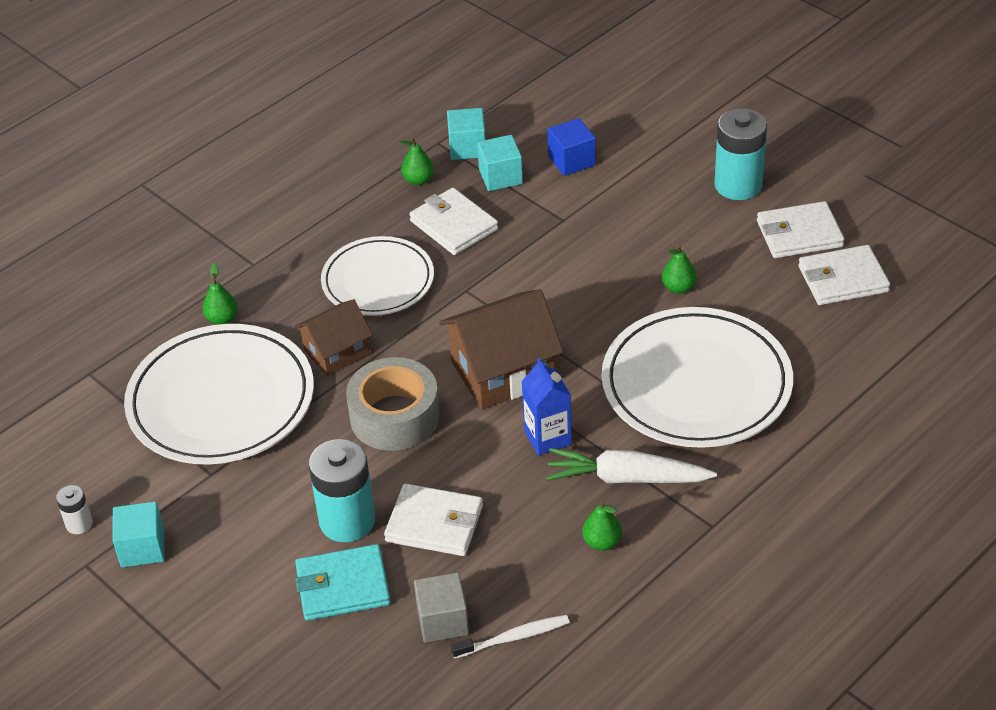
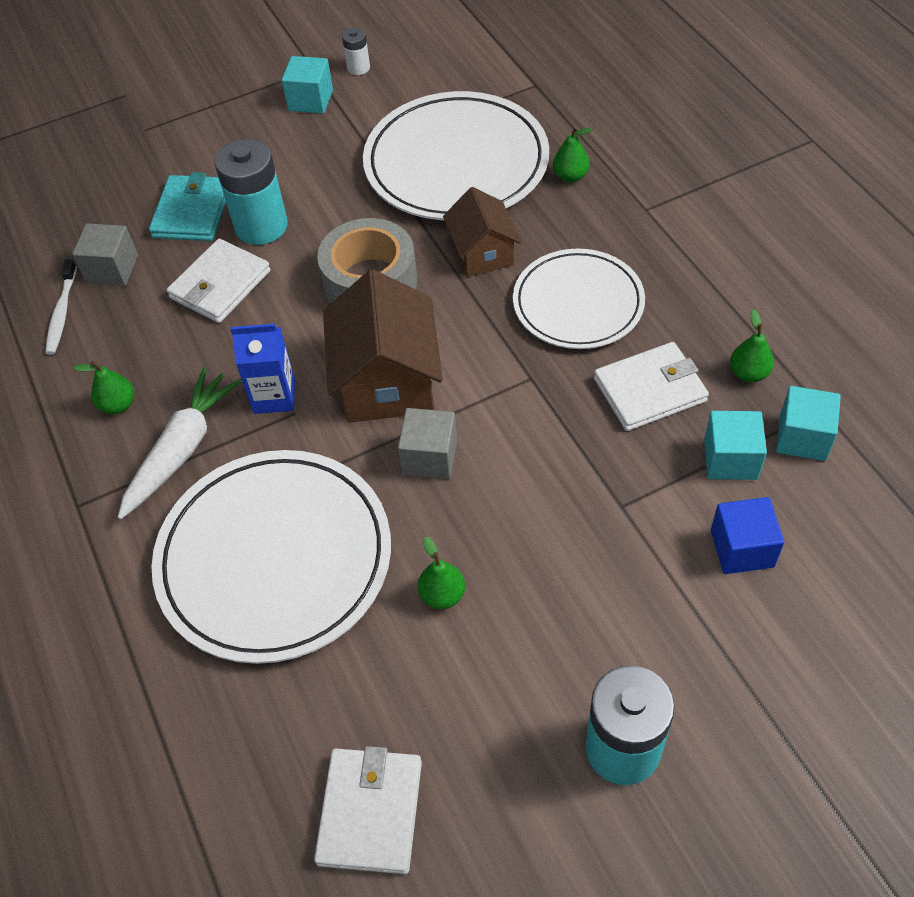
camera: 110 degrees right, 10 degrees up
white wallet [757,201,844,258] -> none
none -> grey cube [398,408,457,479]

